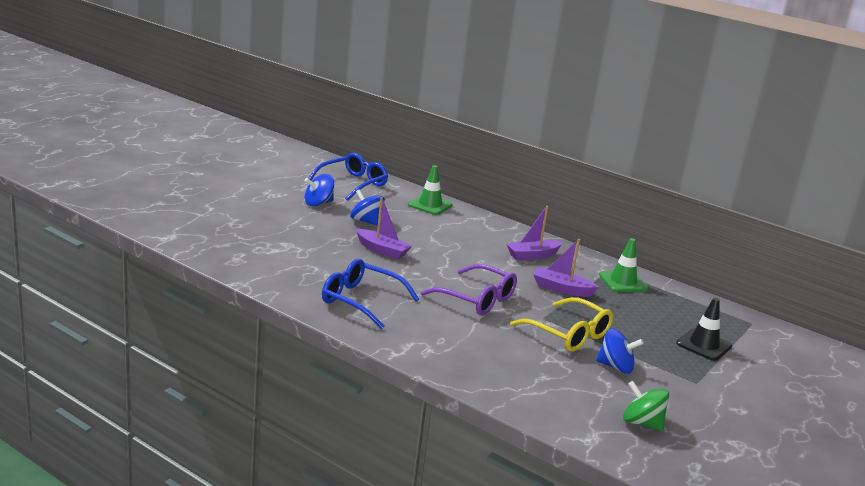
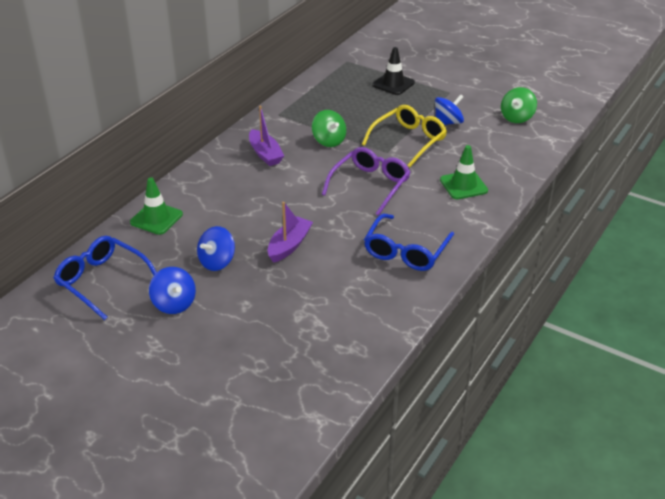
camera: 90 degrees left, 15 degrees up
purple boat [533,239,599,297] -> green spinning top [312,110,346,147]
blue spinning top [596,328,644,374] -> blue spinning top turned 45 degrees clockwise [435,94,464,125]
green traffic cone [599,238,648,292] -> green traffic cone moved to [440,145,488,199]

